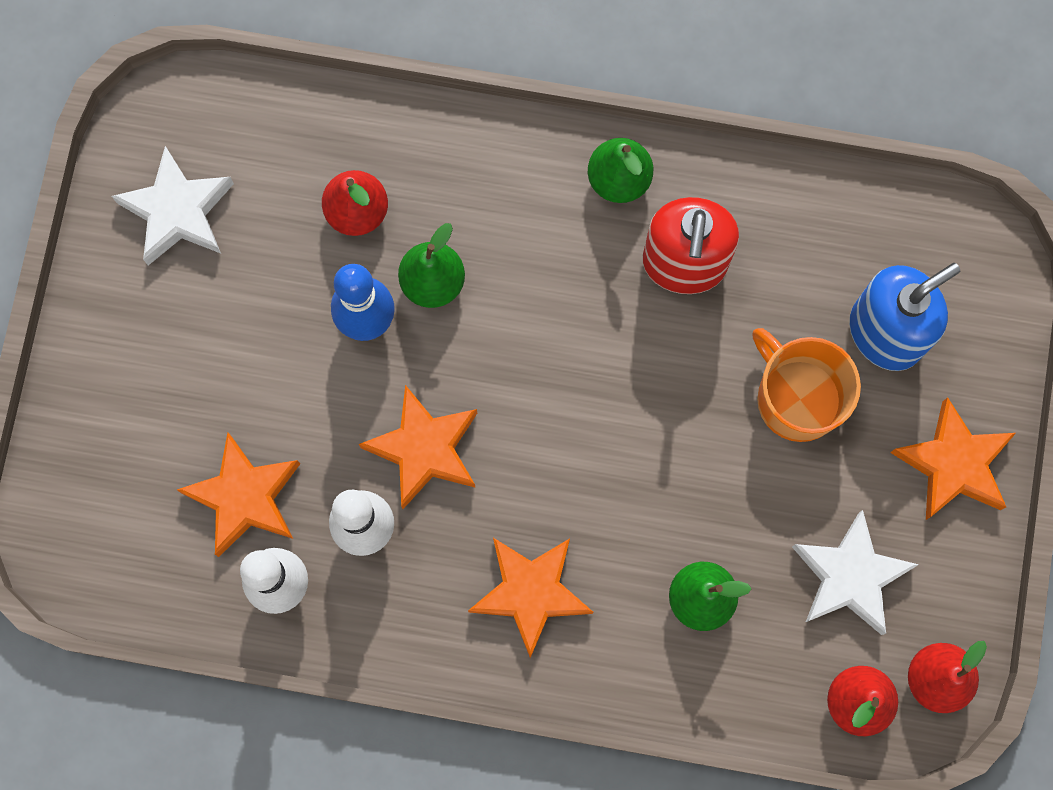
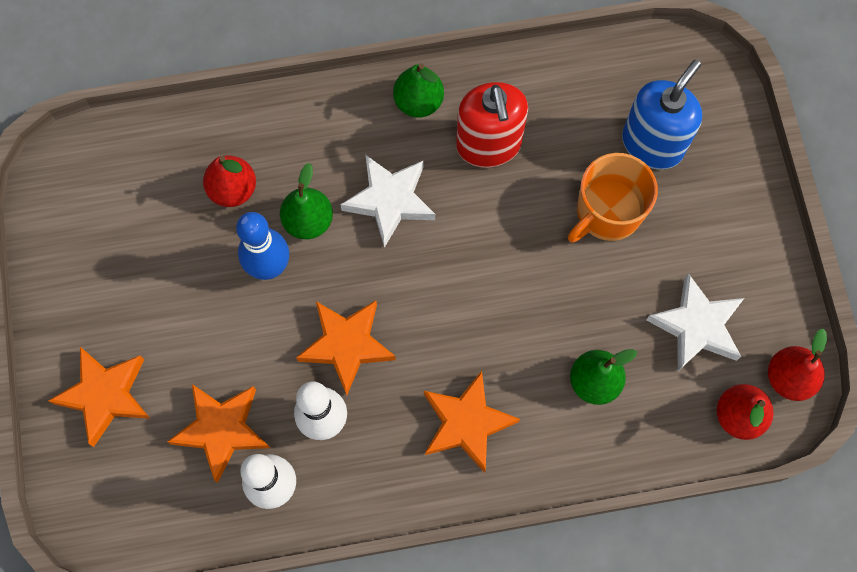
camera: 20 degrees left, 5 degrees down
white star [112,146,234,265] -> white star moved to [340,154,435,248]
orange mug [752,328,861,442] -> orange mug turned 75 degrees counterclockwise [568,153,658,243]
orange star [890,397,1016,520] -> orange star moved to [48,347,150,447]

